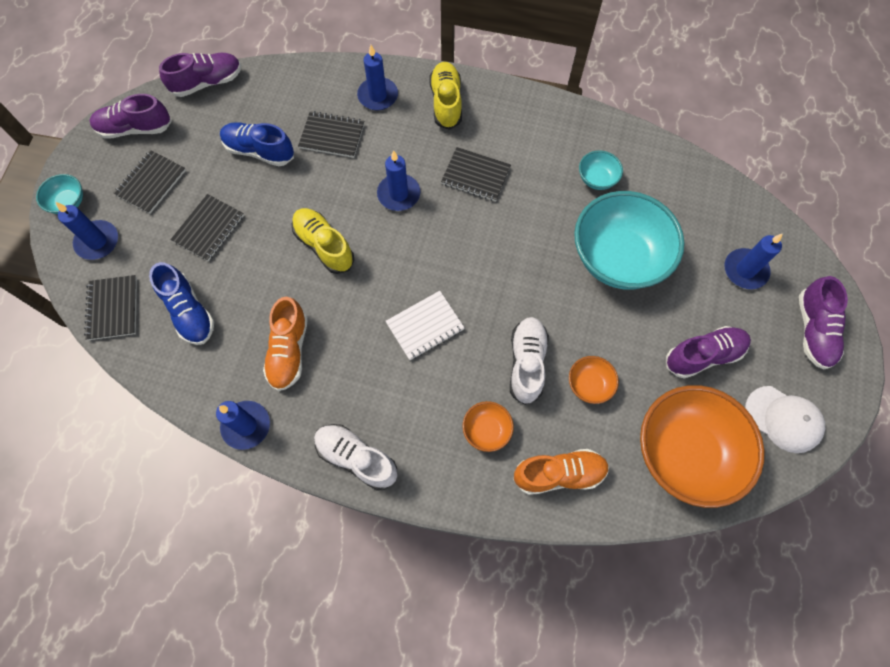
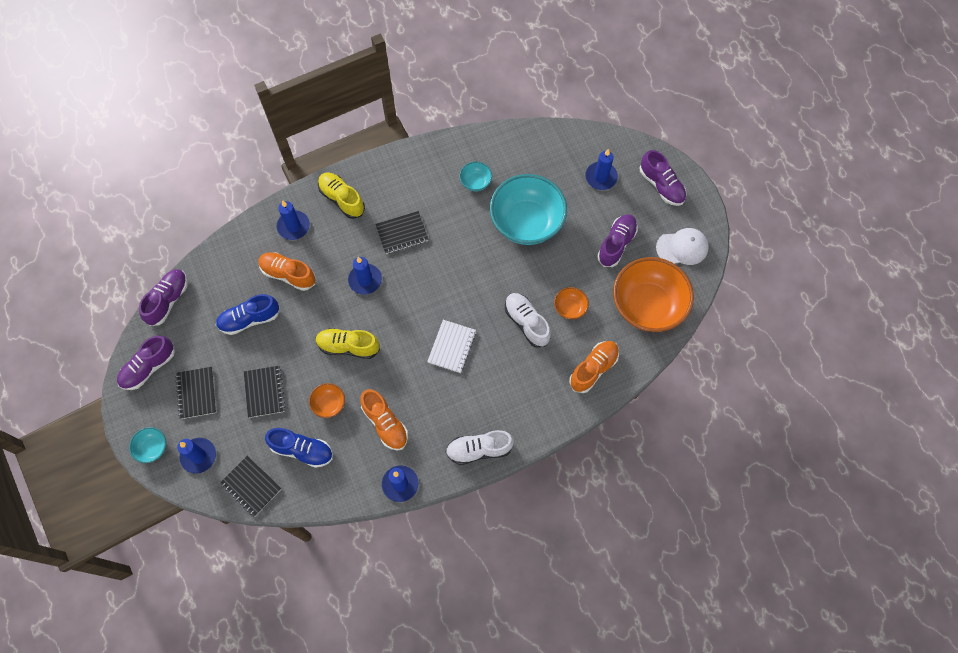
camera: 40 degrees left, 0 degrees up
black notebook [298,111,364,158] -> orange shoe [258,252,315,291]
orange bowl [462,401,514,452] -> orange bowl moved to [309,383,345,418]

